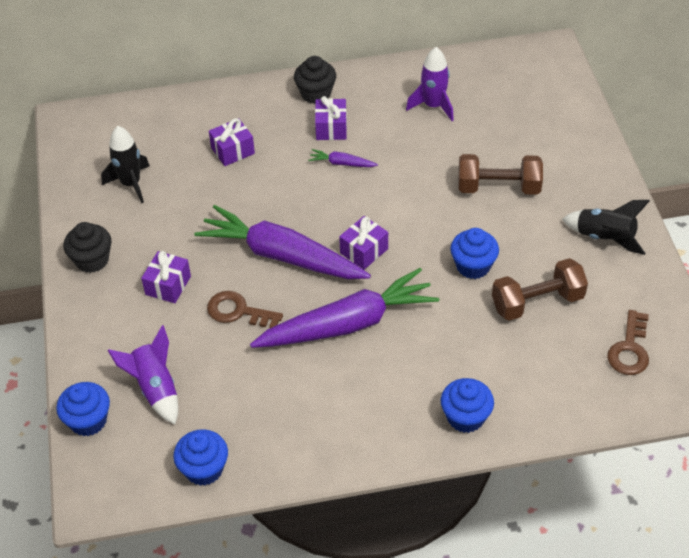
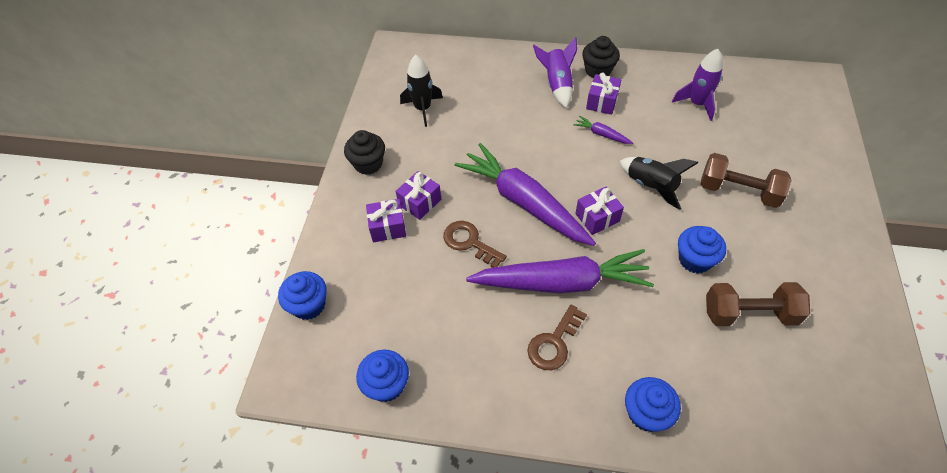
camera: 20 degrees right, 5 degrees up
purple rocket [108,325,178,424] -> purple rocket moved to [533,37,577,108]
purple gift [209,118,255,166] -> purple gift moved to [366,199,406,242]
black rocket [562,200,650,255] -> black rocket moved to [620,157,698,210]
brown key [607,310,649,375] -> brown key moved to [528,304,587,370]

